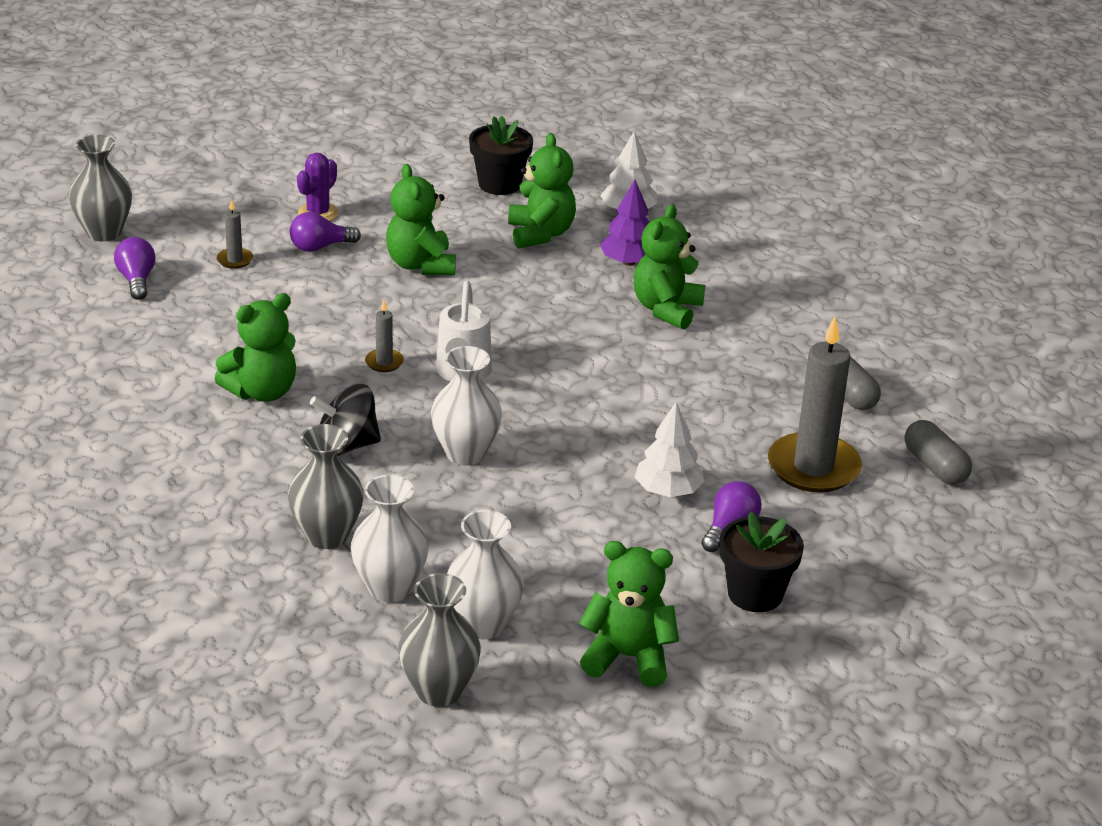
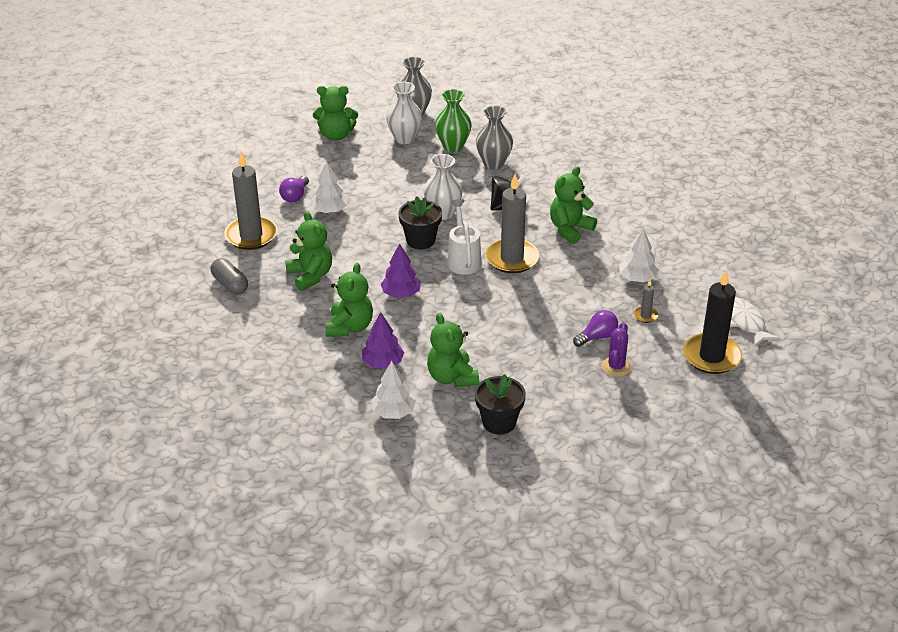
camera: 170 degrees right, 5 degrees up
grey vase [69,135,132,242] -> white fish [730,297,780,347]
purple light bulb [114,237,156,300] -> none
white vase [351,475,429,602] -> green vase [435,89,472,152]
grey candle [365,301,404,372] -> grey candle [485,174,539,273], size x2.29
green teddy bear [386,164,456,275] -> green teddy bear moved to [285,211,332,291]
black flower pot [719,511,804,612] -> black flower pot moved to [398,196,442,249]
grey capsule [904,420,972,485] -> none
none -> purple tree [381,243,421,298]
none -> white tree [619,228,659,282]
none -> black candle [683,269,742,374]

